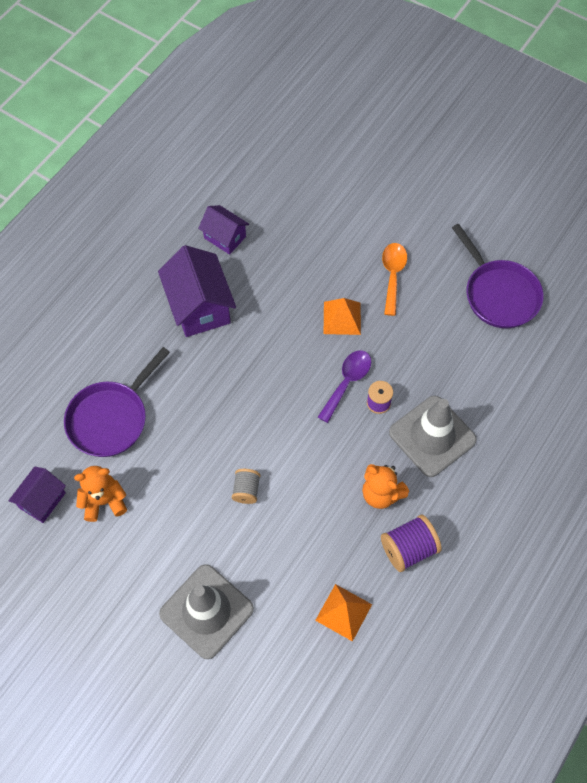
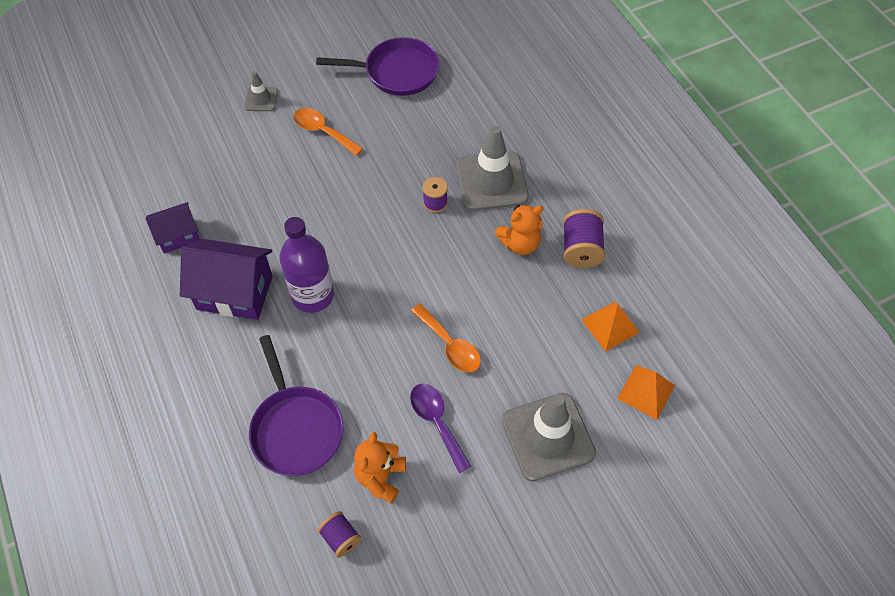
camera: 60 degrees left, 5 degrees down
purple house [8,467,66,523] -> purple spool [317,511,361,558]
grey spool [232,469,261,504] -> orange spoon [411,304,481,372]
purple spoon [318,350,371,423] -> purple spoon moved to [410,384,472,473]
orange pyramid [324,298,361,335] -> orange pyramid moved to [617,365,675,420]
none -> grey traffic cone [244,71,278,111]
none -> purple bottle [279,217,334,313]

